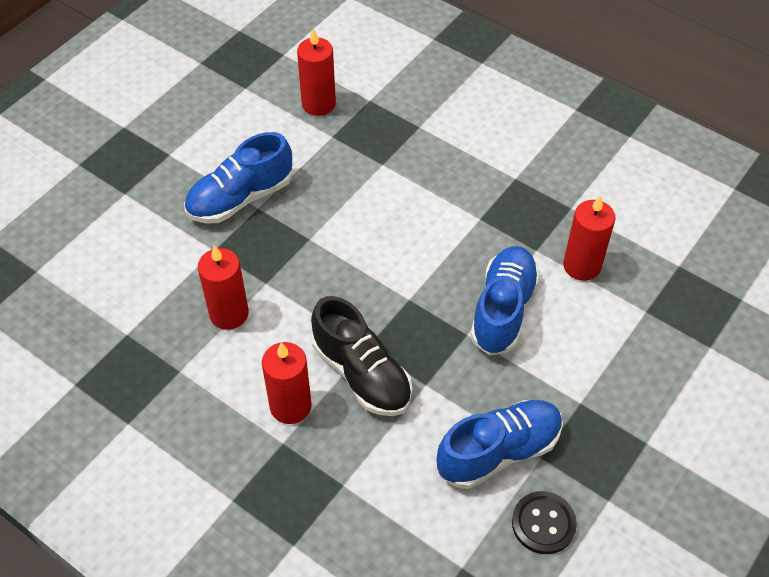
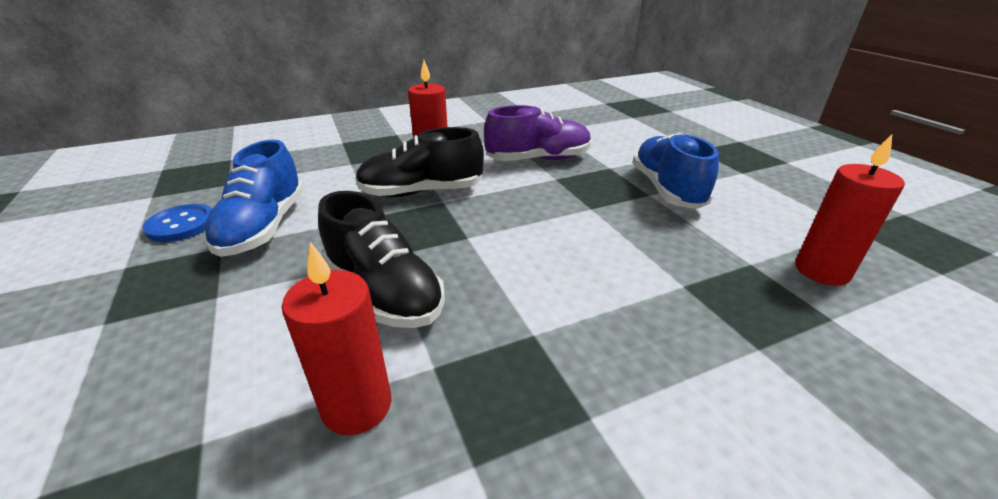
camera: 120 degrees right, 20 degrees down
red candle [198,245,249,330] -> purple shoe [484,105,591,161]
blue shoe [471,246,540,355] -> black shoe [318,191,445,328]
black button [512,491,577,554] -> blue button [143,204,212,242]

